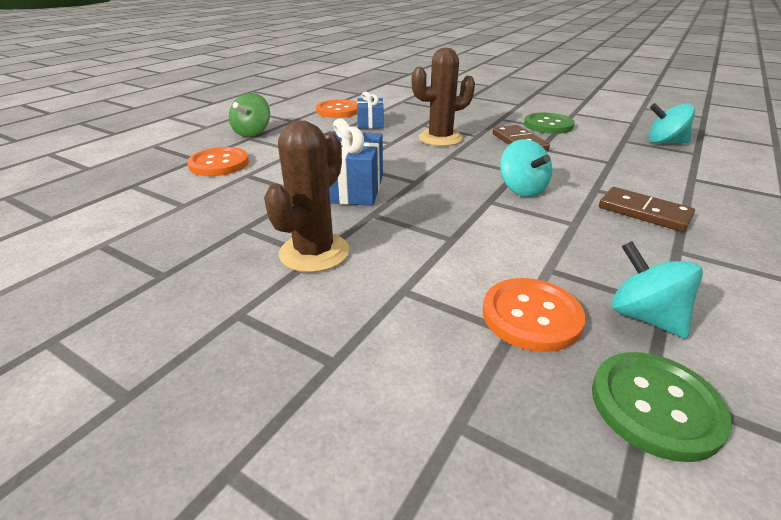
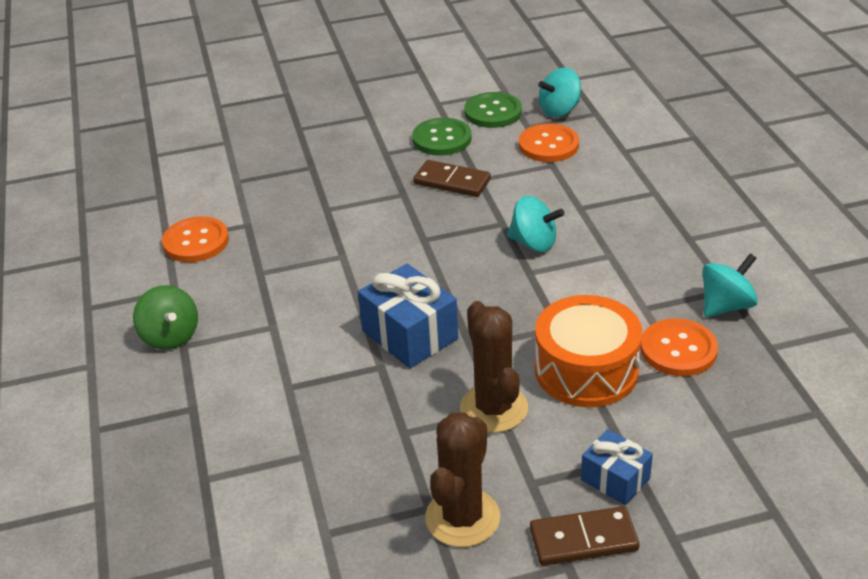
camera: 45 degrees left, 5 degrees up
orange button [187,147,249,176] -> orange button moved to [519,123,579,162]
blue gift [357,92,384,129] -> blue gift moved to [581,429,653,505]
brown cactus [412,48,475,146] -> brown cactus moved to [425,412,500,547]
green button [592,352,732,462] -> green button moved to [464,92,522,128]
brown domino [599,187,695,232] -> brown domino moved to [530,506,640,566]
turquoise spinning top [611,241,703,339] -> turquoise spinning top turned 135 degrees clockwise [702,254,758,317]
none -> orange drum [535,295,643,407]

